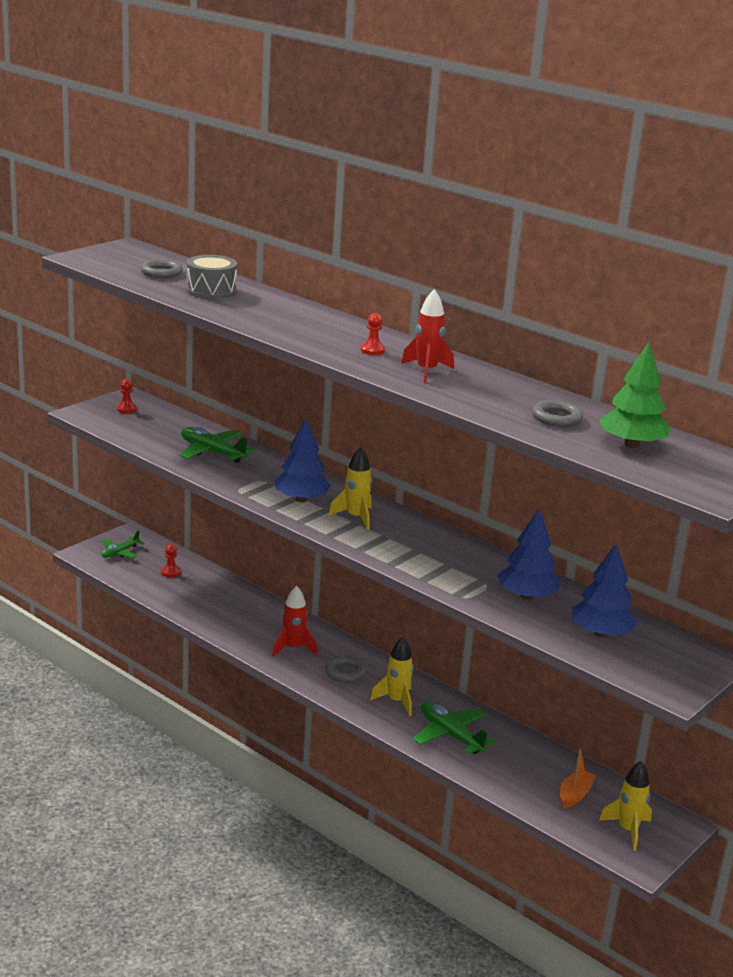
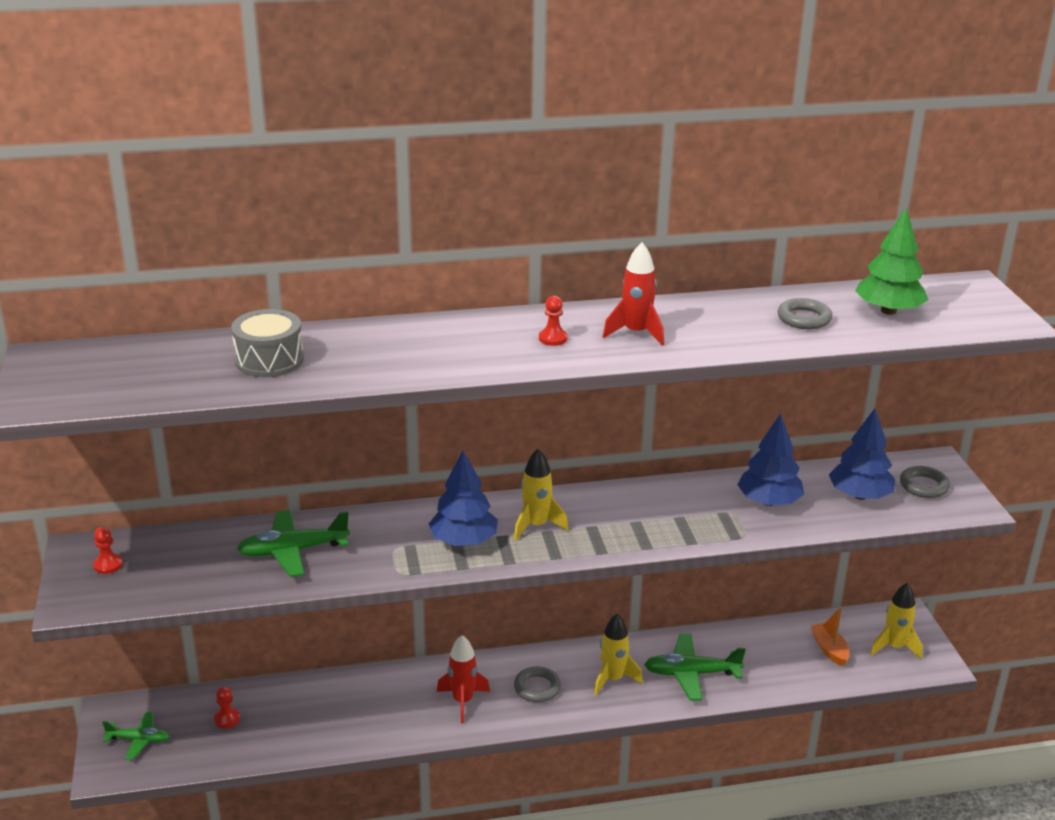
camera: 50 degrees left, 5 degrees up
green plane [101,530,144,558] -> green plane turned 75 degrees counterclockwise [102,712,170,760]
grey ring [141,259,183,278] -> grey ring moved to [900,466,950,498]

